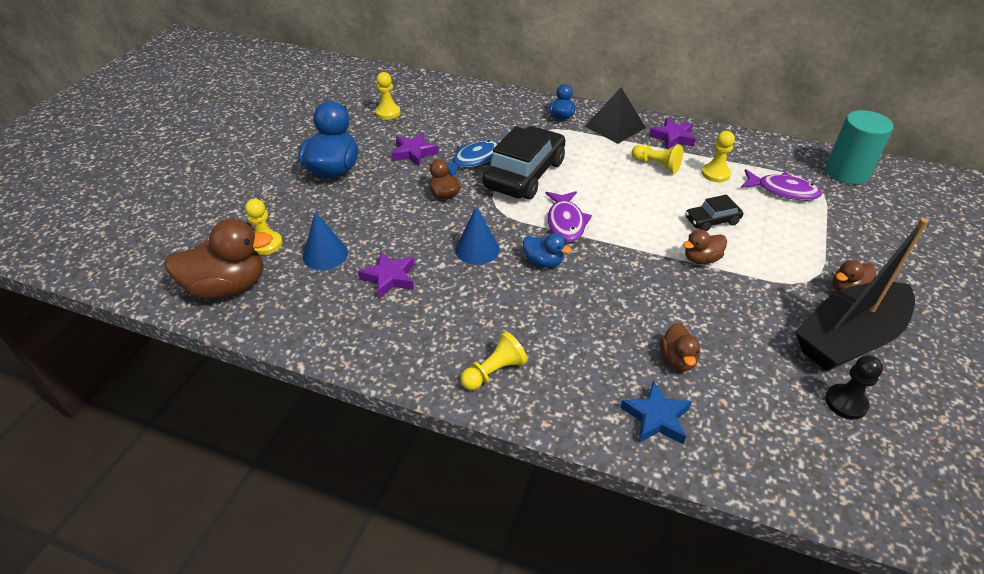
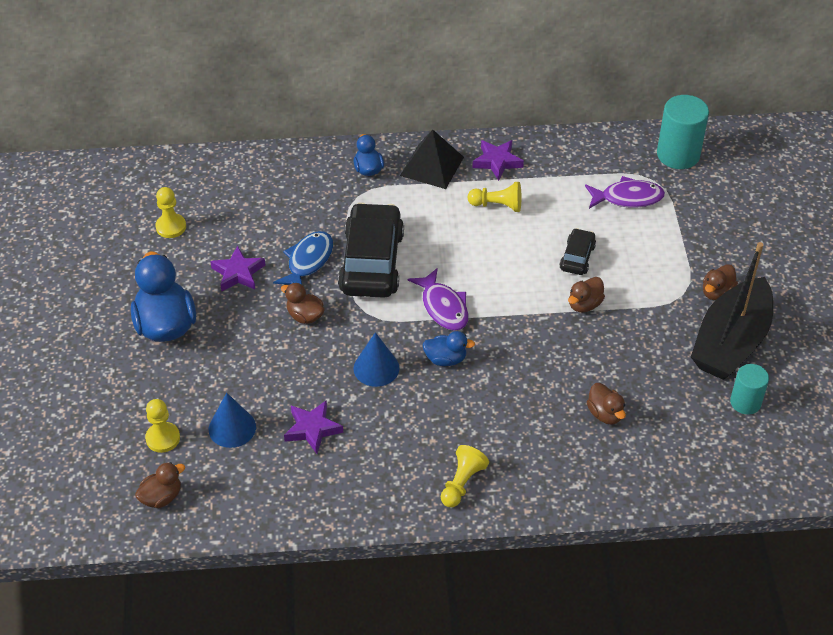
camera: 25 degrees left, 5 degrees up
brown duck [164,219,273,299] -> brown duck [135,462,185,508], size x0.52
blue star [620,380,692,444] -> none
black car [685,194,743,231] -> black car turned 150 degrees clockwise [559,228,596,275]
yellow pawn [702,131,735,182] -> none
black pawn [825,355,883,420] -> turquoise cylinder [730,364,769,415]

